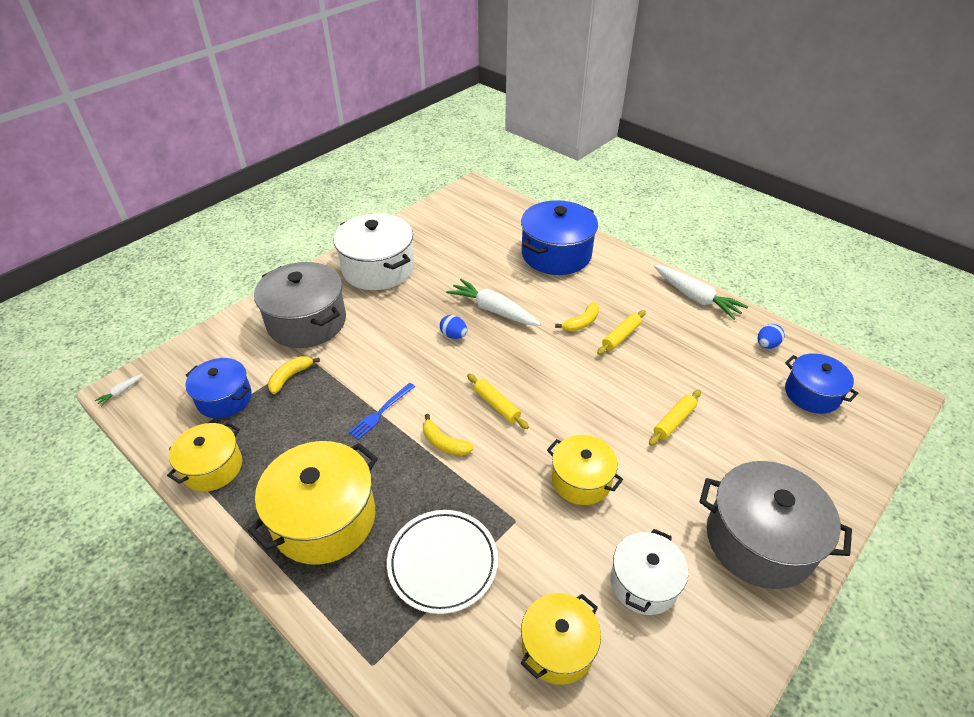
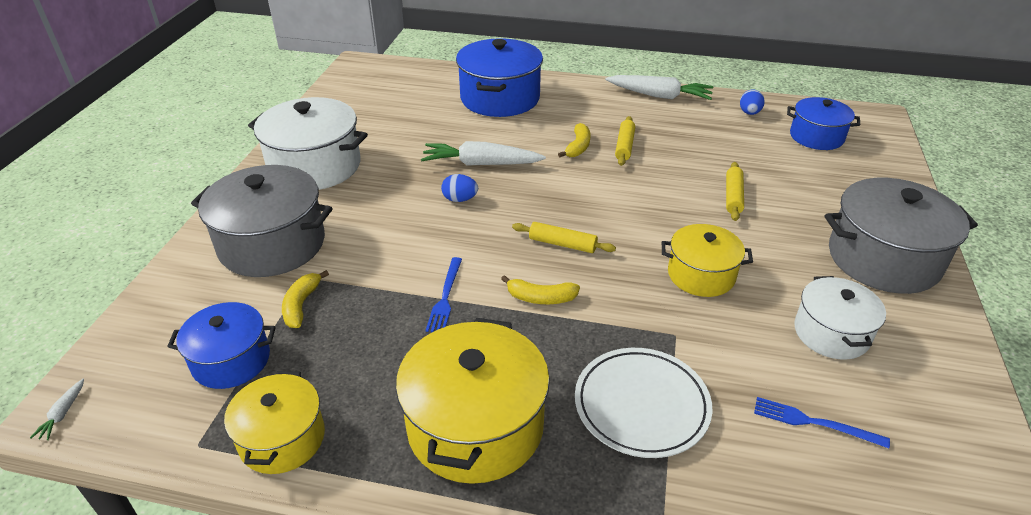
camera: 30 degrees left, 5 degrees down
yellow pot [521,593,601,685] -> blue fork [754,397,890,448]

